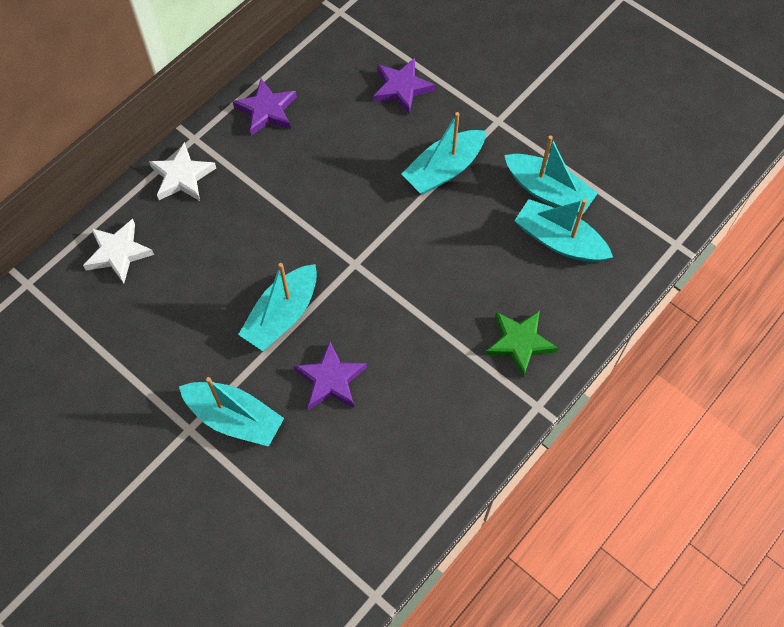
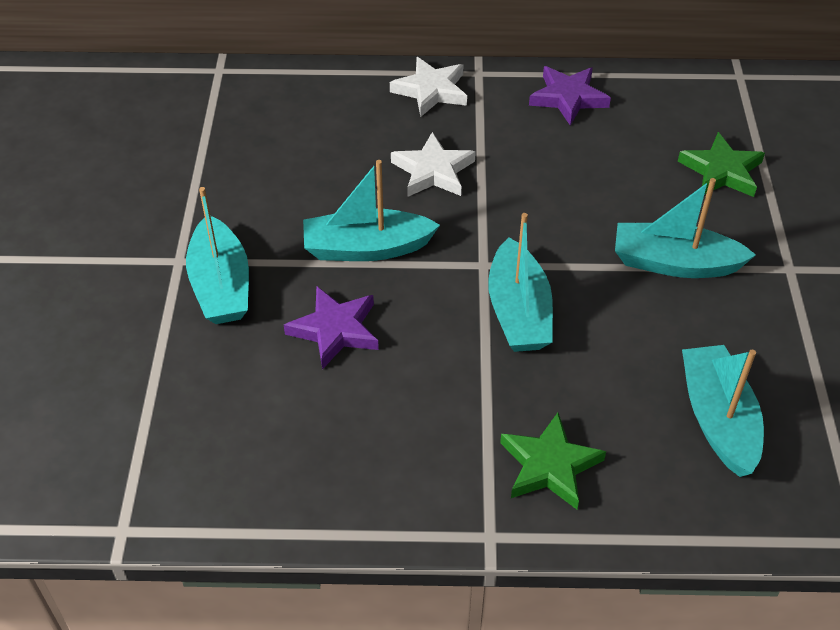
camera: 50 degrees right, 15 degrees down
white star [83,219,154,283] -> white star moved to [391,132,476,197]
purple star [373,58,435,114] -> green star [678,132,765,197]
turquoise boat [504,136,598,215] -> turquoise boat moved to [488,213,553,352]

